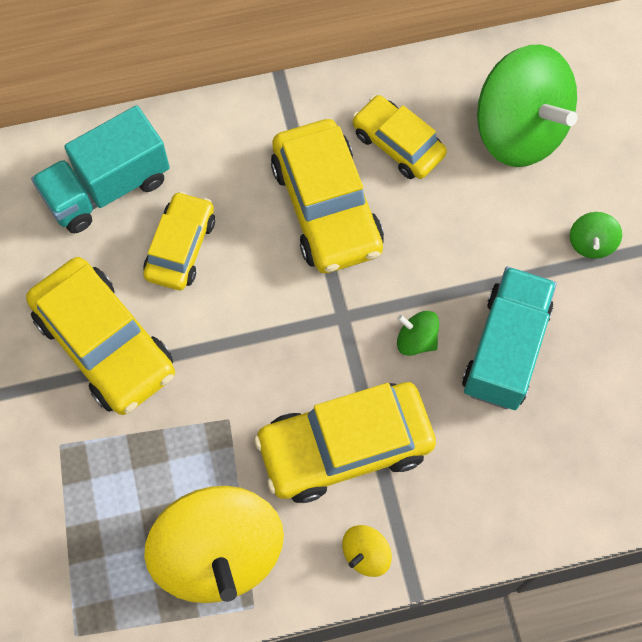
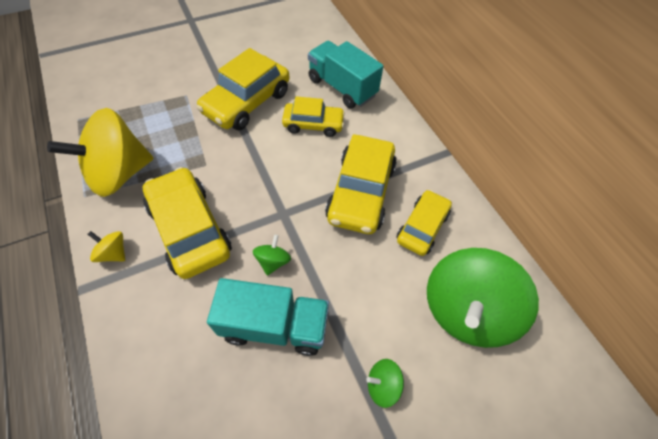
camera: 75 degrees right, 10 degrees down
yellow car [271,119,384,273] -> yellow car turned 45 degrees counterclockwise [325,134,397,234]

